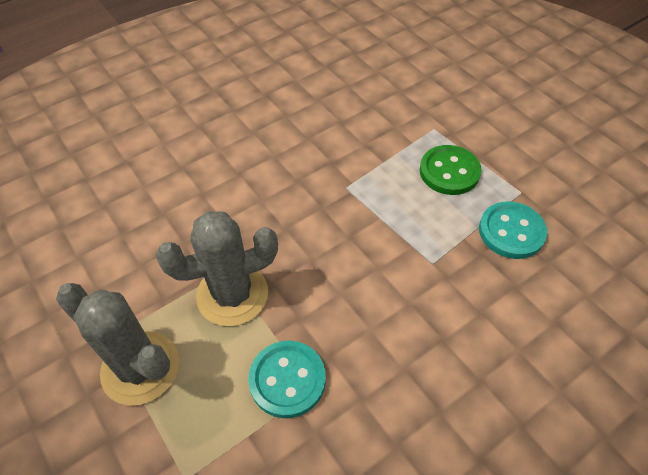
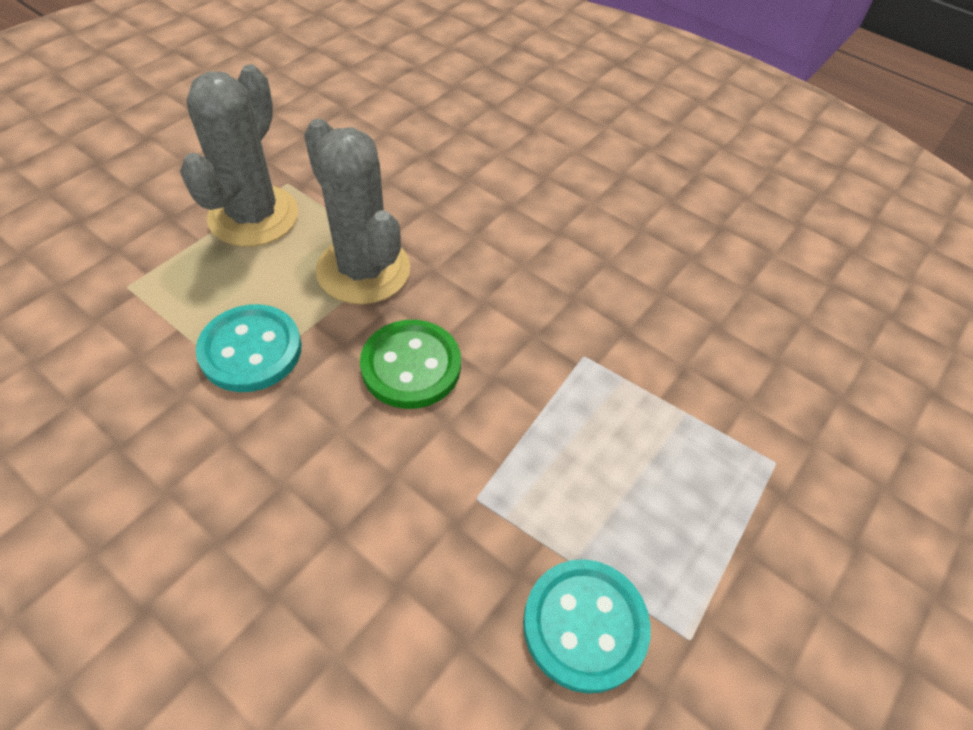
camera: 70 degrees right, 0 degrees up
green button [420,145,481,195] -> green button moved to [360,320,461,409]

